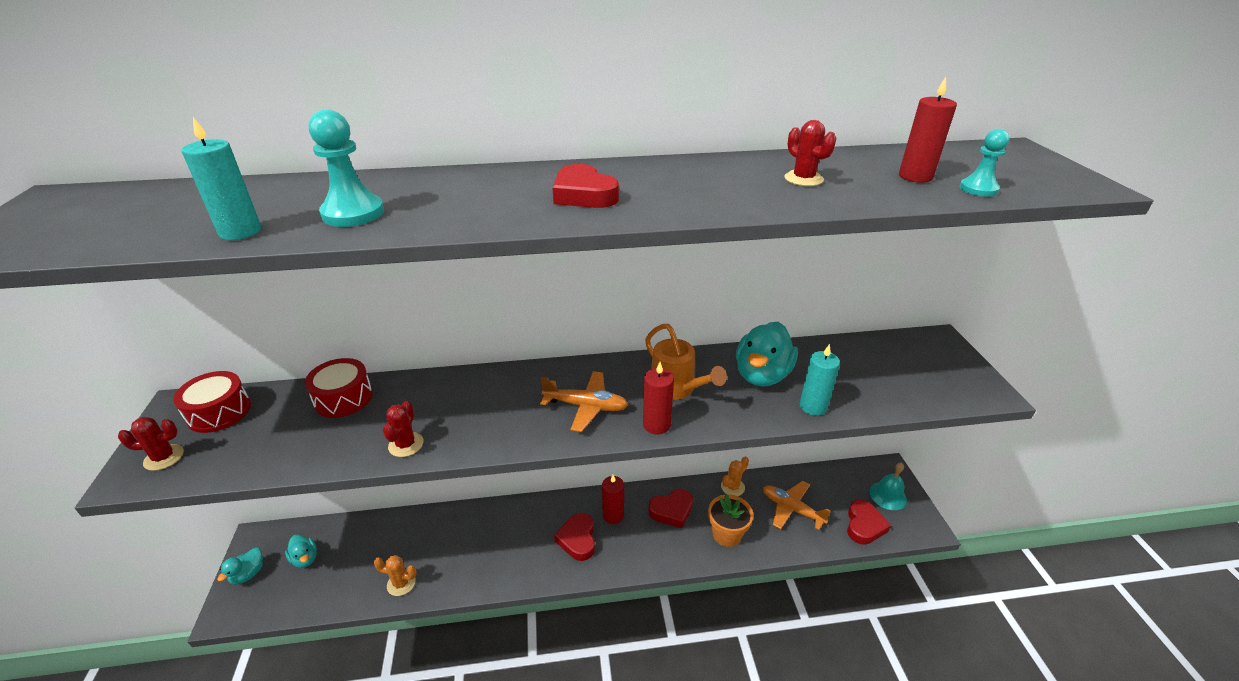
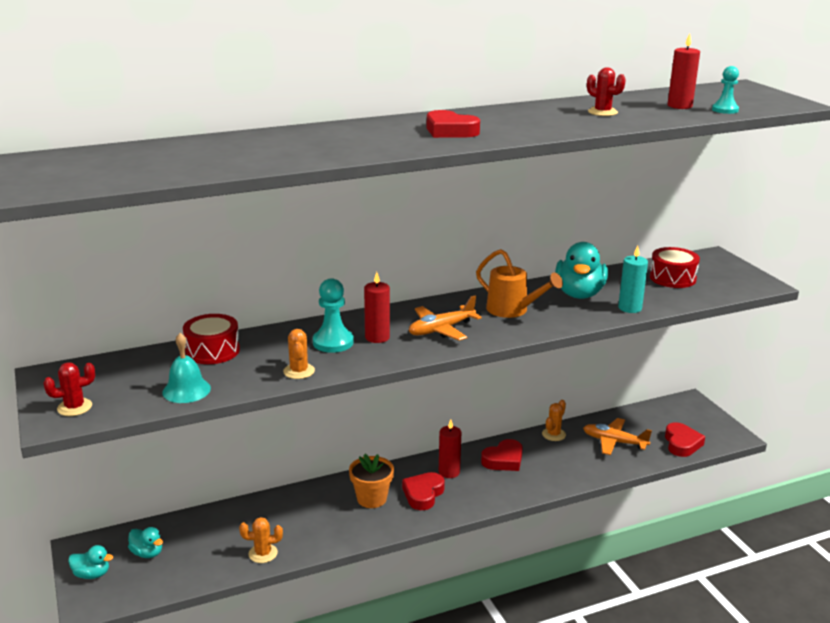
camera: 15 degrees left, 10 degrees down
red drum [173,371,251,433] -> red drum moved to [650,247,700,288]
turquoise candle [182,117,261,240] -> none
turquoise duck [217,548,263,585] -> turquoise duck turned 90 degrees counterclockwise [68,545,113,579]
turquoise pawn [309,109,384,227] -> turquoise pawn moved to [313,278,354,353]
red cactus [383,401,424,457] -> orange cactus [283,329,315,379]
orange plane [540,371,628,432] -> orange plane turned 150 degrees clockwise [409,296,482,341]
red heart [554,513,595,561] -> red heart turned 45 degrees clockwise [402,472,445,510]
red candle [643,362,674,434] -> red candle moved to [364,272,390,343]
orange flower pot [708,494,753,547] -> orange flower pot moved to [349,454,394,508]
turquoise bell [870,462,907,510] -> turquoise bell moved to [162,333,211,403]

